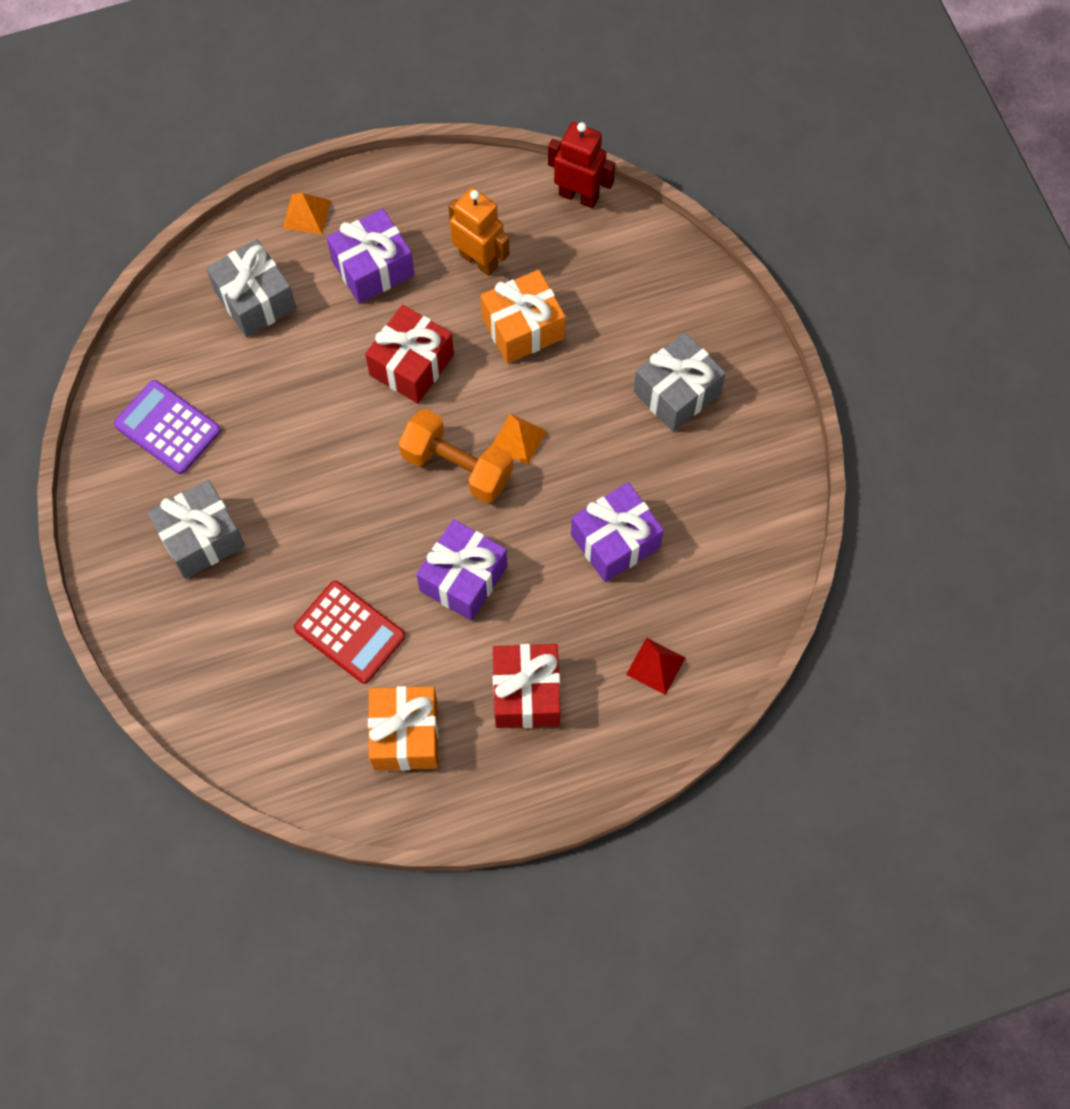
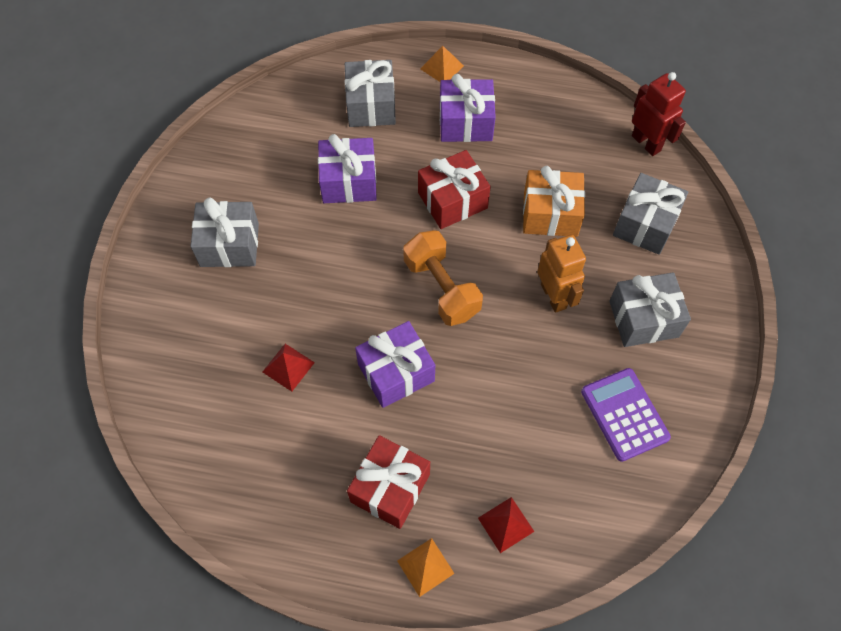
camera: 30 degrees right, 5 degrees down
purple calculator [114,380,221,474] -> purple calculator moved to [581,368,671,462]
red calculator [294,581,405,684] -> red pyramid [262,344,315,392]
orange gift [368,686,438,771] -> none
orange robot [448,187,509,276] -> orange robot moved to [537,235,586,313]
orange pyramid [492,414,547,465] -> orange pyramid moved to [397,538,455,597]
purple gift [571,482,664,582] -> purple gift moved to [318,134,377,203]
none -> grey gift [613,173,688,255]

